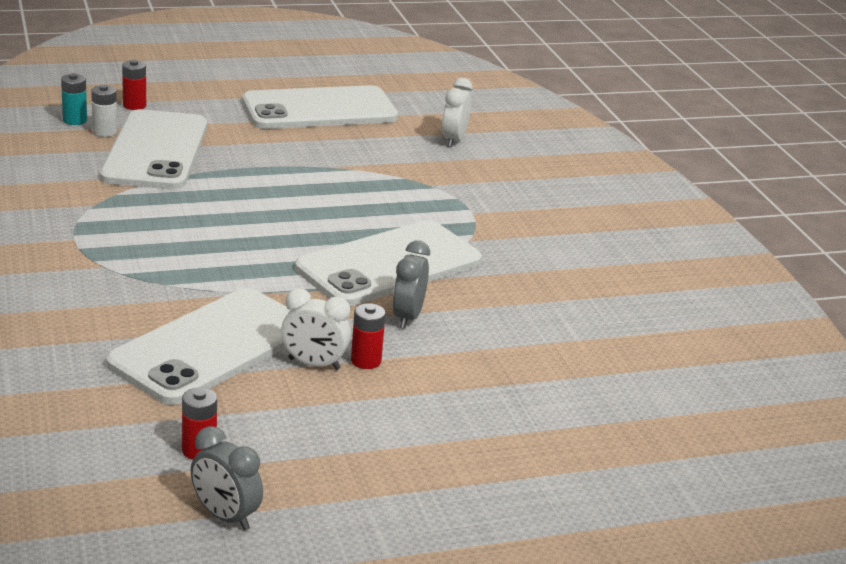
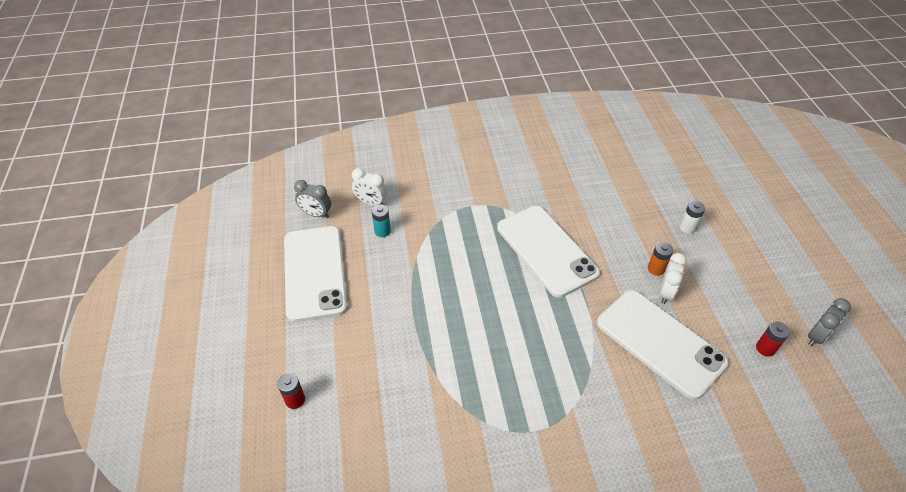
camera: 80 degrees left, 20 degrees up
turquoise battery [61,73,87,125] -> turquoise battery moved to [372,204,391,237]
white battery [91,85,117,137] -> white battery moved to [680,201,705,234]
white phone [100,109,207,189] -> none
red battery [351,303,386,369] -> orange battery [648,242,673,276]
grey clock [392,240,430,329] -> grey clock moved to [294,180,331,218]

